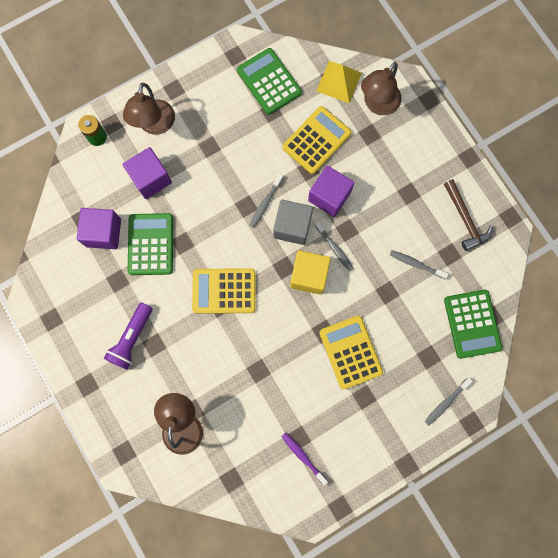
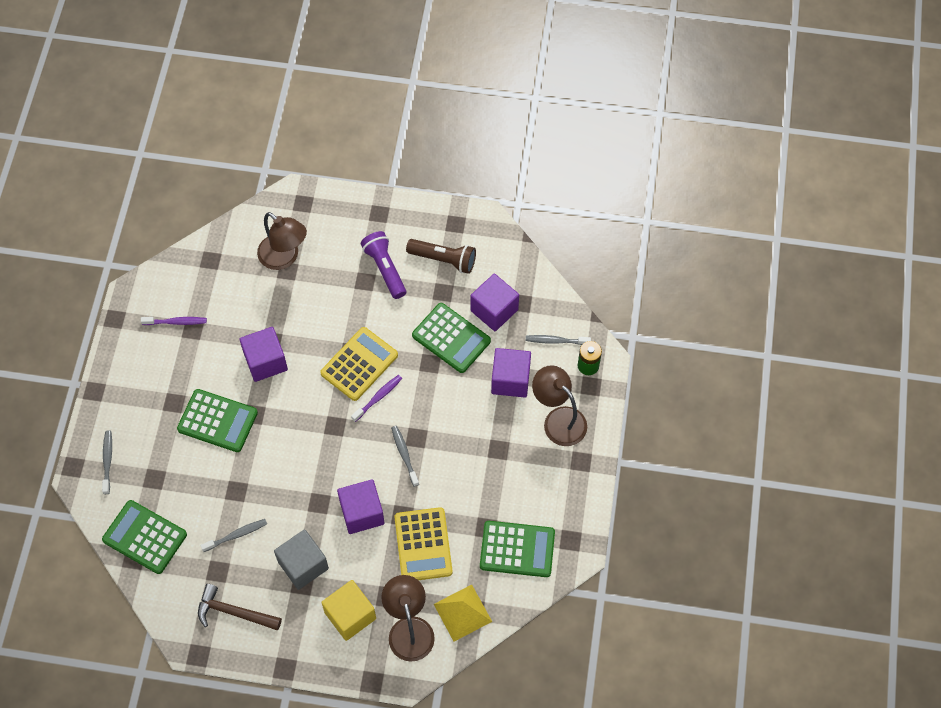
camera: 130 degrees right, 15 degrees down
grey cube [273,199,313,245] -> grey cube moved to [274,529,329,590]
yellow cube [290,250,331,295] -> yellow cube moved to [321,580,376,641]
grey toothbrush [314,220,354,272] -> grey toothbrush moved to [526,335,591,345]
yellow calculator [319,316,383,390] -> green calculator [177,389,258,452]
none -> purple cube [239,327,288,382]
none -> purple toothbrush [351,375,402,422]
none -> brown flashlight [406,239,476,274]

